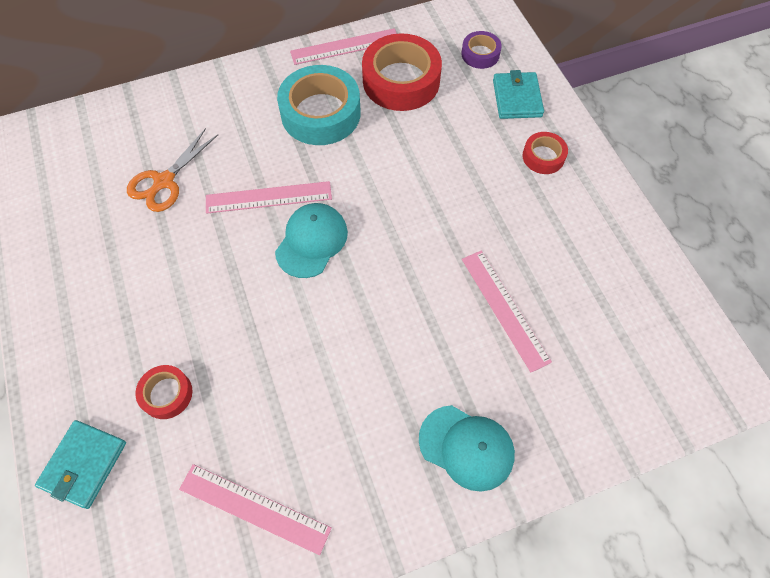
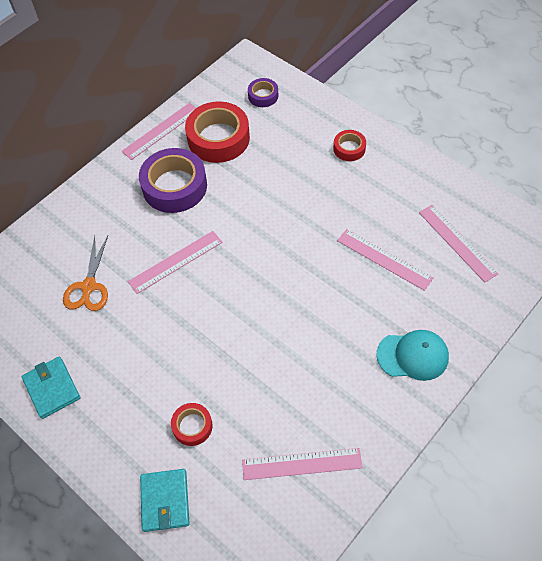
camera: 25 degrees left, 5 degrees down
turquoise cap [275,203,348,278] -> none
turquoise tape [277,65,361,145] -> purple tape [139,148,207,213]
turquoise wallet [493,70,544,119] -> turquoise wallet moved to [22,357,80,419]
none -> pink ruler [419,205,499,283]

